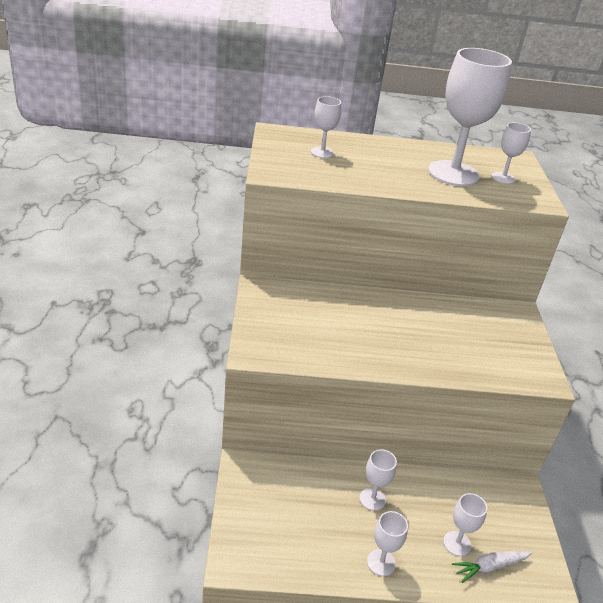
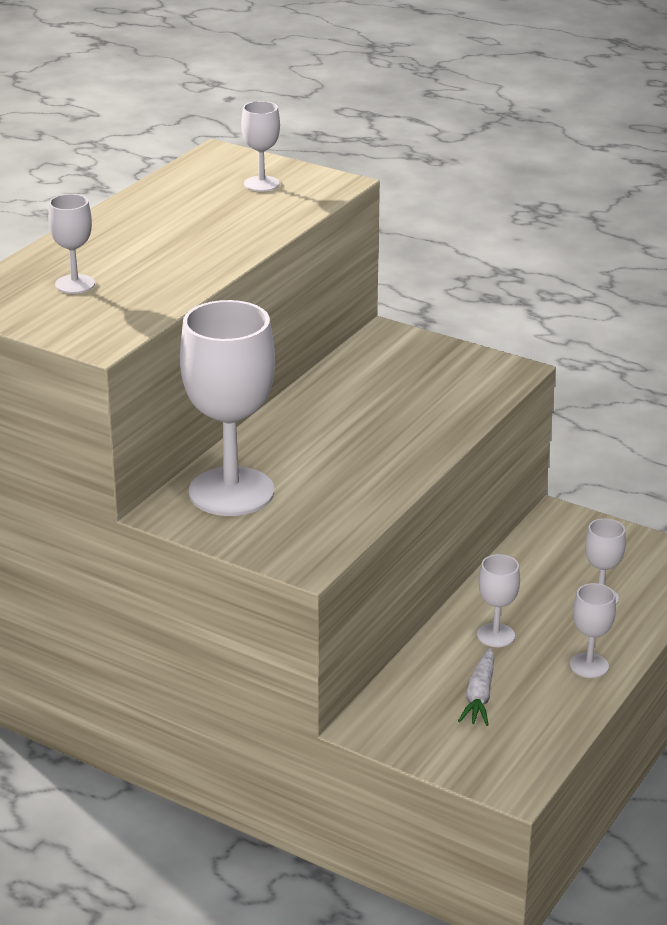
camera: 55 degrees left, 5 degrees down
white goblet [428,48,512,186] -> white goblet moved to [180,300,275,516]
white carrot [452,551,532,583] -> white carrot moved to [458,647,494,726]

